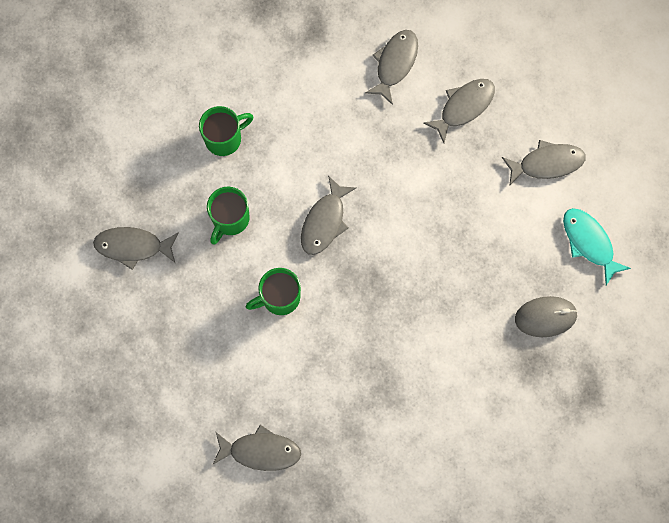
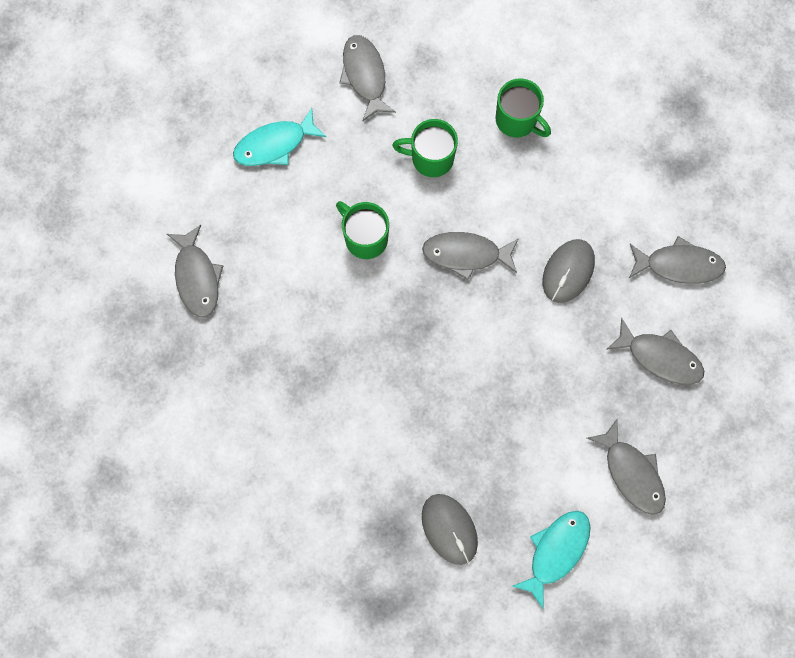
camera: 70 degrees right, 0 degrees up
none -> turquoise fish [233,108,327,166]
none -> grey mouse [542,239,595,303]

